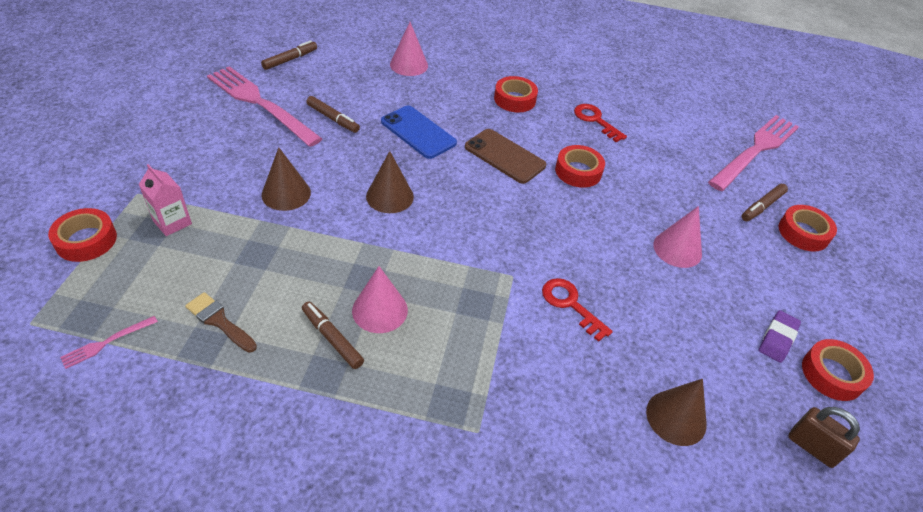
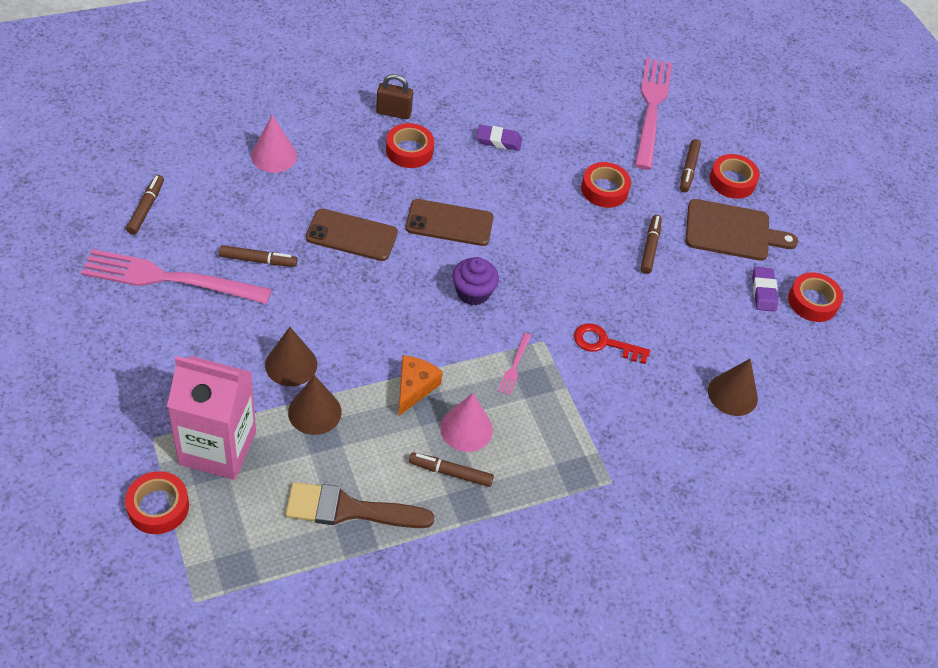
camera: 35 degrees left, 5 degrees up
pink fork [60,316,158,369] -> pink fork moved to [498,333,531,395]
pink carton [139,164,192,236] -> pink carton [167,356,256,480], size x2.01
brown brush [185,292,257,352] -> brown brush [285,482,434,528], size x1.65
brown cone [366,151,414,213] -> brown cone moved to [288,375,342,435]
blue phone [381,106,457,159] -> brown phone [306,209,398,261]
red tape [555,145,605,188] -> red tape moved to [581,162,631,208]
red key [574,104,627,142] -> purple eraser [477,125,522,151]
pink cone [653,206,702,268] -> brown marker [640,215,662,274]
brown padlock [788,407,860,468] -> brown padlock moved to [376,74,413,119]
none -> orange cheese [398,355,443,416]
none -> purple cupcake [452,257,499,305]
none -> brown cutting board [685,199,798,261]

